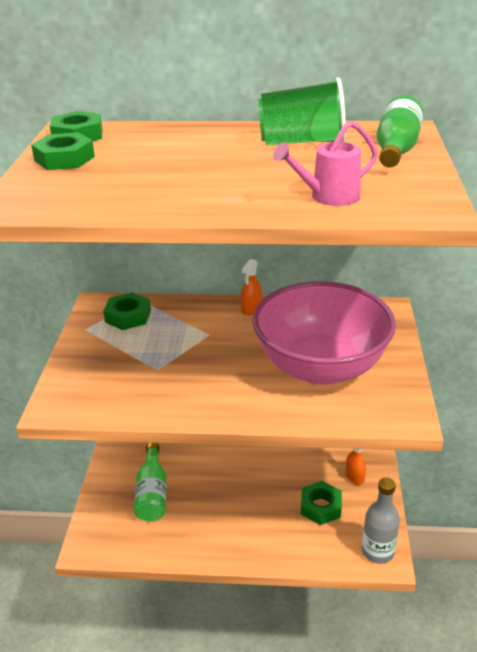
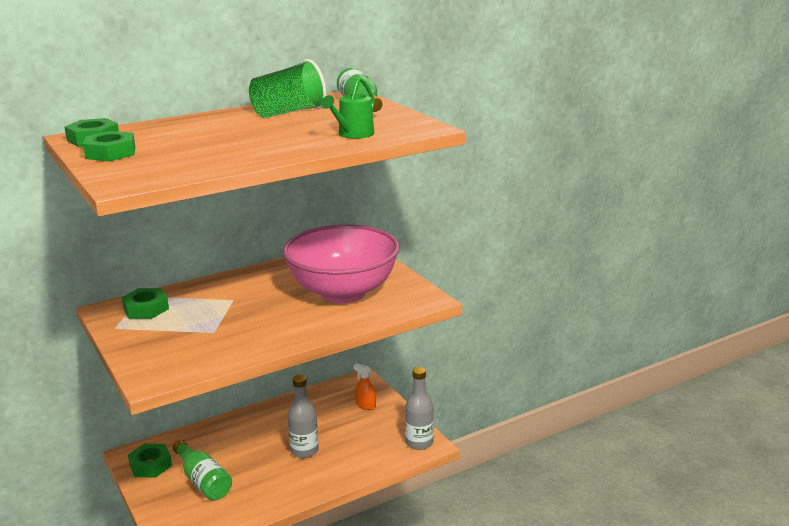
camera: 35 degrees left, 10 degrees down
orange spray bottle [241,259,262,316] -> none
pink watering can [273,121,378,206] -> green watering can [321,77,375,139]
green nut [301,481,342,525] -> green nut moved to [128,444,172,478]
none -> grey bottle [288,374,319,458]

